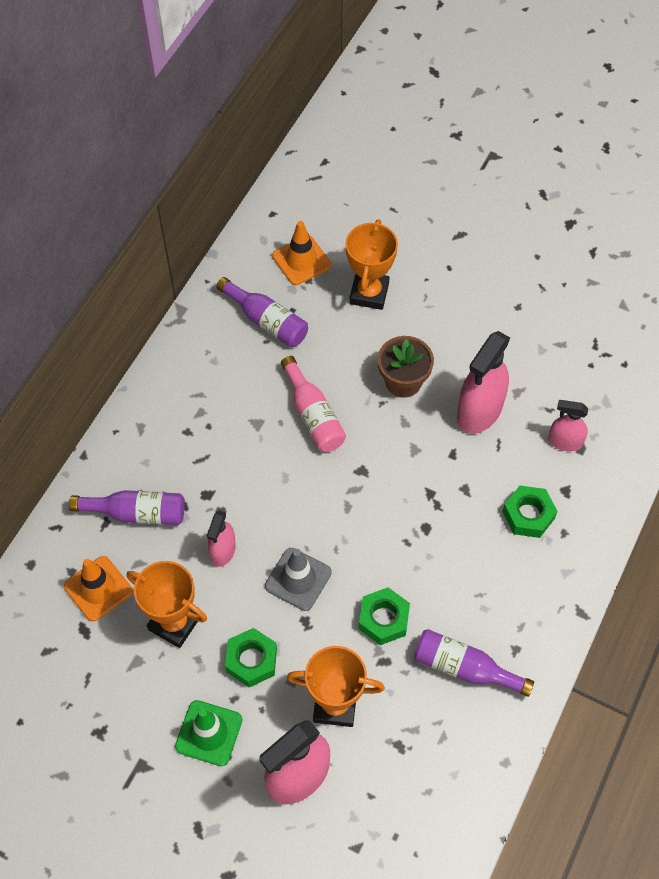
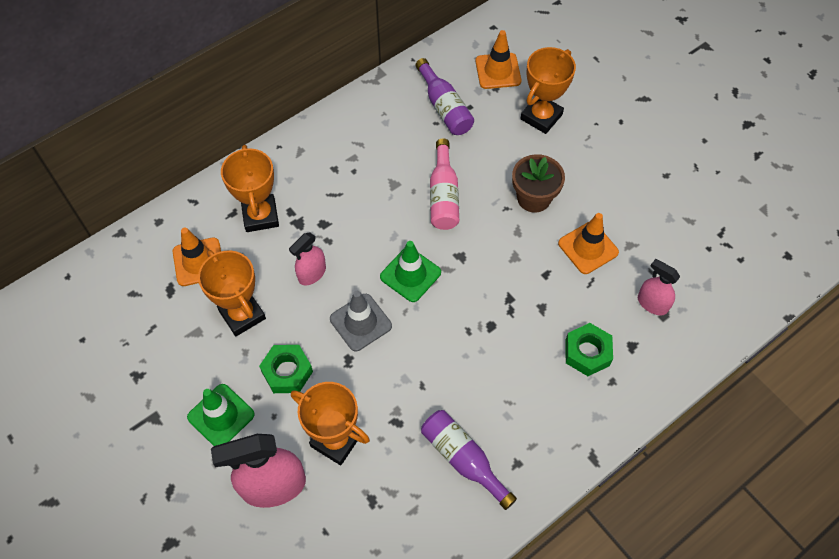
camera: 25 degrees right, 0 degrees up
purple bottle [69,490,185,525] -> orange trophy [221,145,279,232]
green nut [359,587,410,645] -> none
pink spray bottle [457,331,510,434] -> orange traffic cone [558,213,619,274]
none -> green traffic cone [380,241,441,302]

